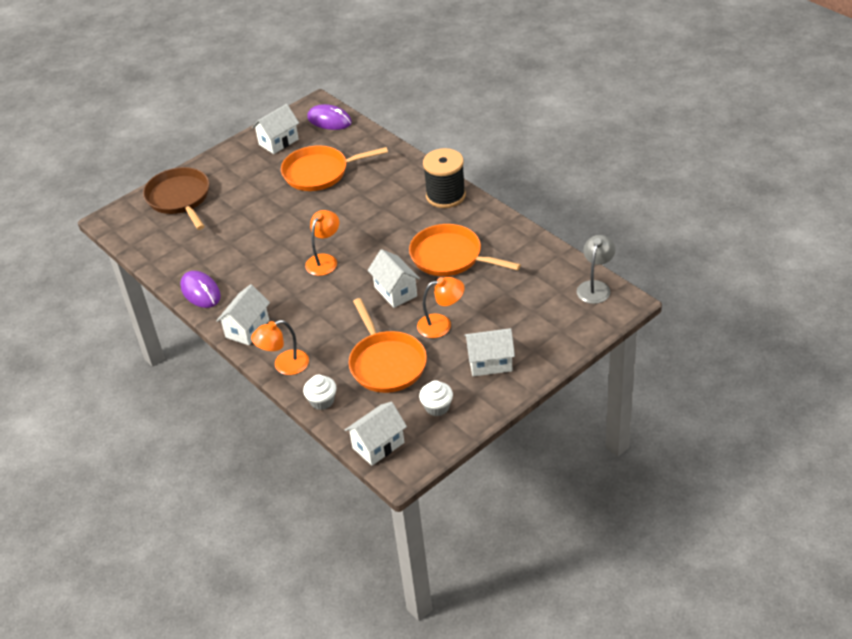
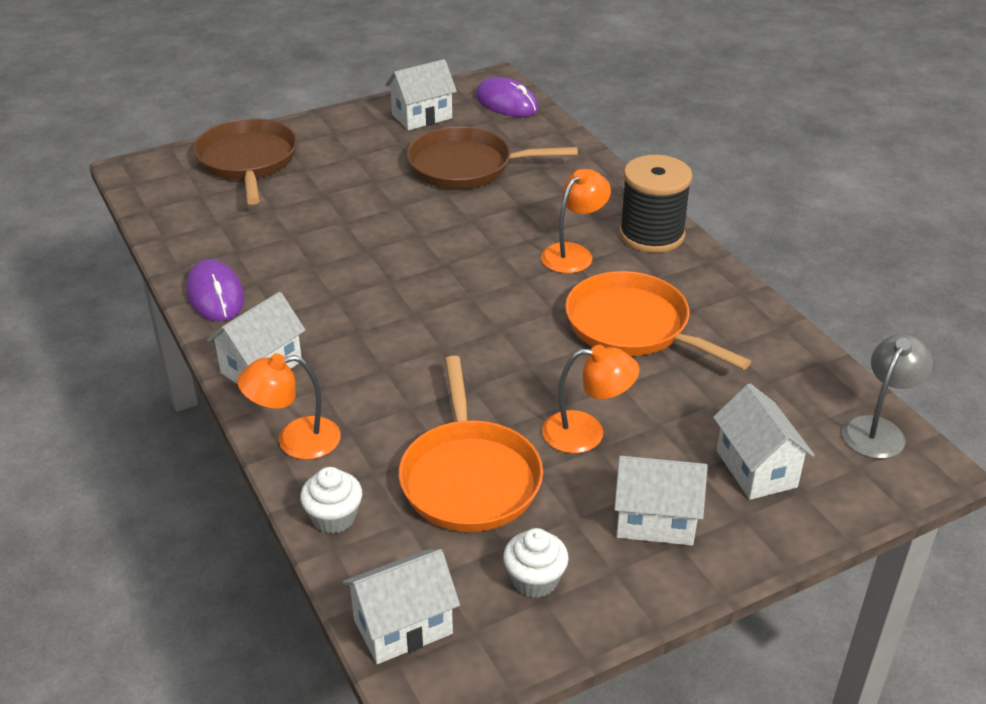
camera: 10 degrees right, 5 degrees down
orange pan [281,146,388,191] -> brown pan [407,127,578,189]
orange lamp [305,210,339,276] -> orange lamp moved to [541,169,611,273]
white house [368,249,420,308] -> white house moved to [713,384,815,500]

